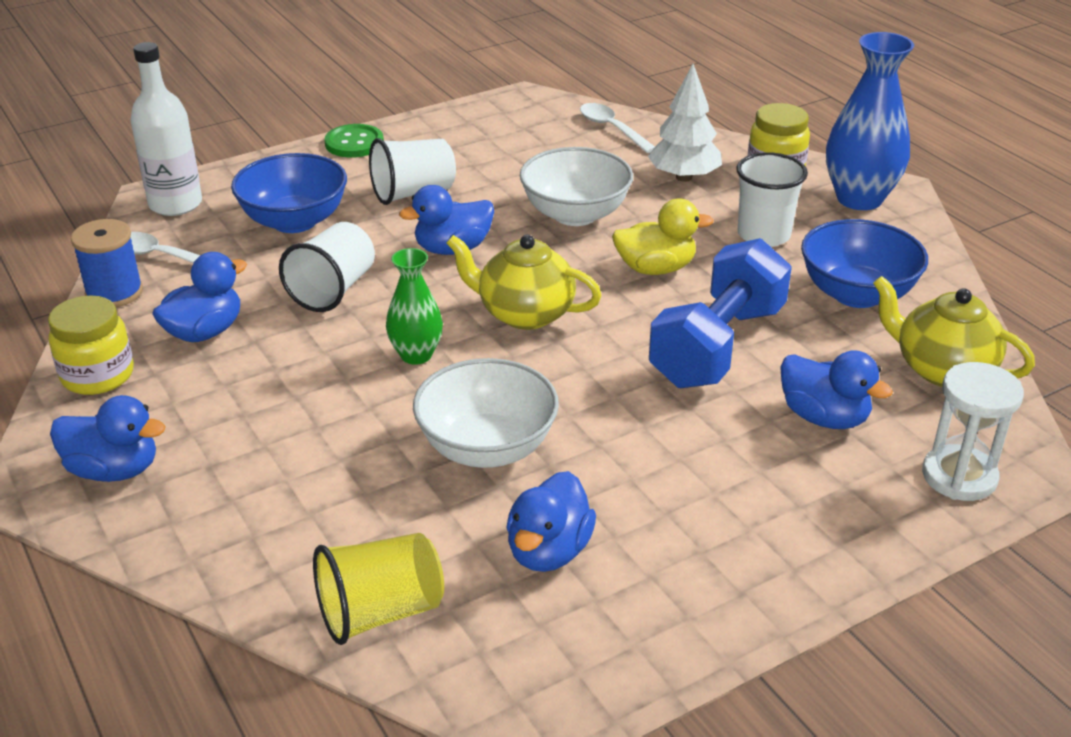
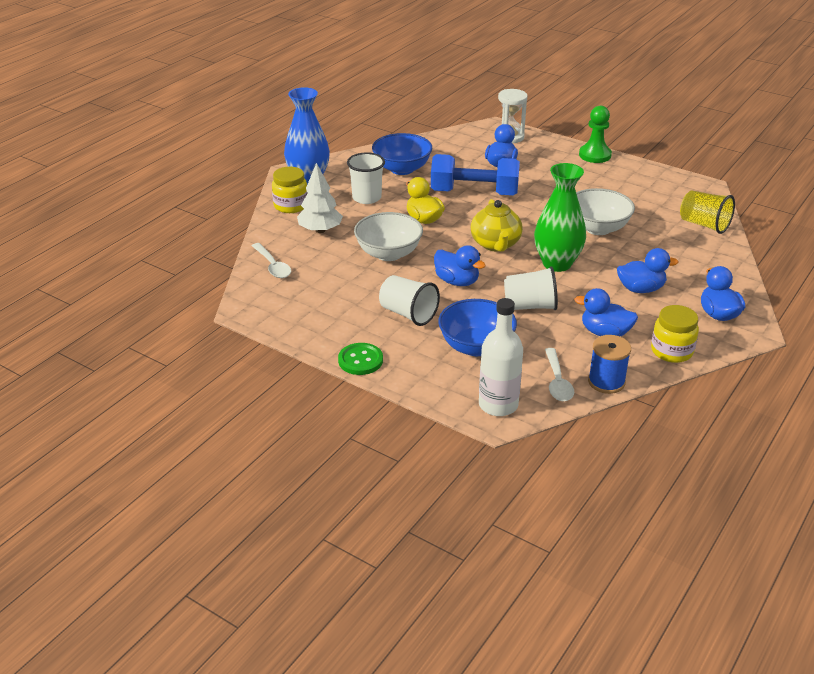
camera: 115 degrees left, 0 degrees up
green vase [386,248,443,365] -> green vase [534,163,586,272], size x1.71
blue duck [506,471,596,572] -> blue duck moved to [617,248,678,293]
white spoon [580,103,655,153] -> white spoon turned 60 degrees counterclockwise [252,243,291,278]
yellow teapot [873,276,1035,387] -> none
none -> green pawn [579,106,612,163]

